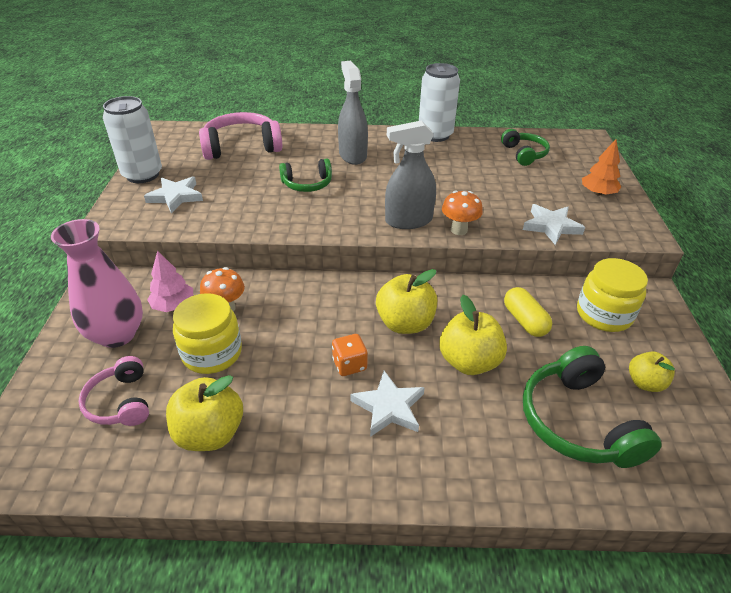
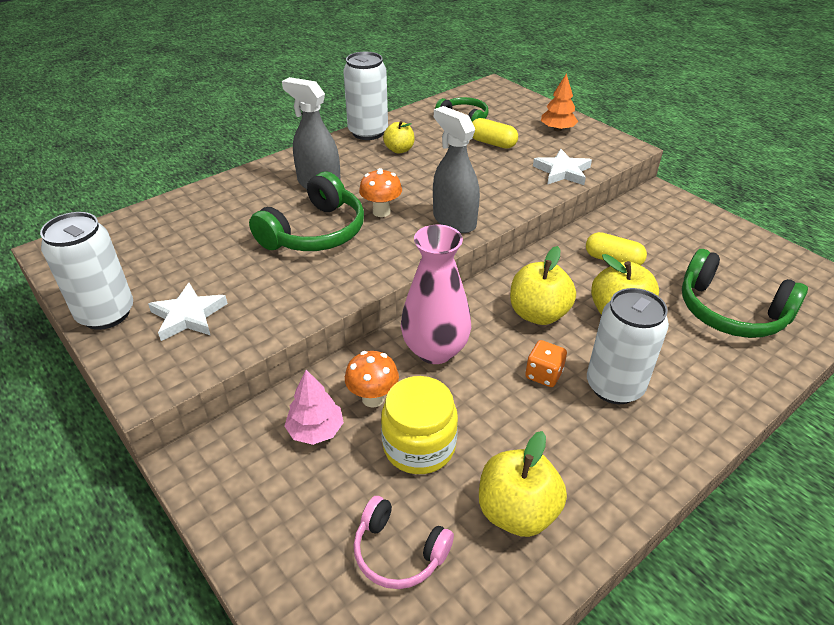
camera: 40 degrees left, 0 degrees up
pink vase [51,219,143,348] -> pink vase moved to [401,225,471,364]
pink headphones [199,112,282,160] -> none
green headphones [279,159,332,192] -> green headphones [249,172,364,251], size x1.65
white star [350,371,425,437] -> white can [587,288,669,404]
grey spray bottle [385,120,436,229] -> grey spray bottle turned 105 degrees clockwise [433,106,480,233]
orange mushroom [442,191,483,235] -> orange mushroom moved to [359,168,402,217]
yellow jar [577,258,648,332] -> none
yellow apple [629,351,675,392] -> yellow apple moved to [383,121,415,153]
none -> yellow capsule [472,118,518,149]

